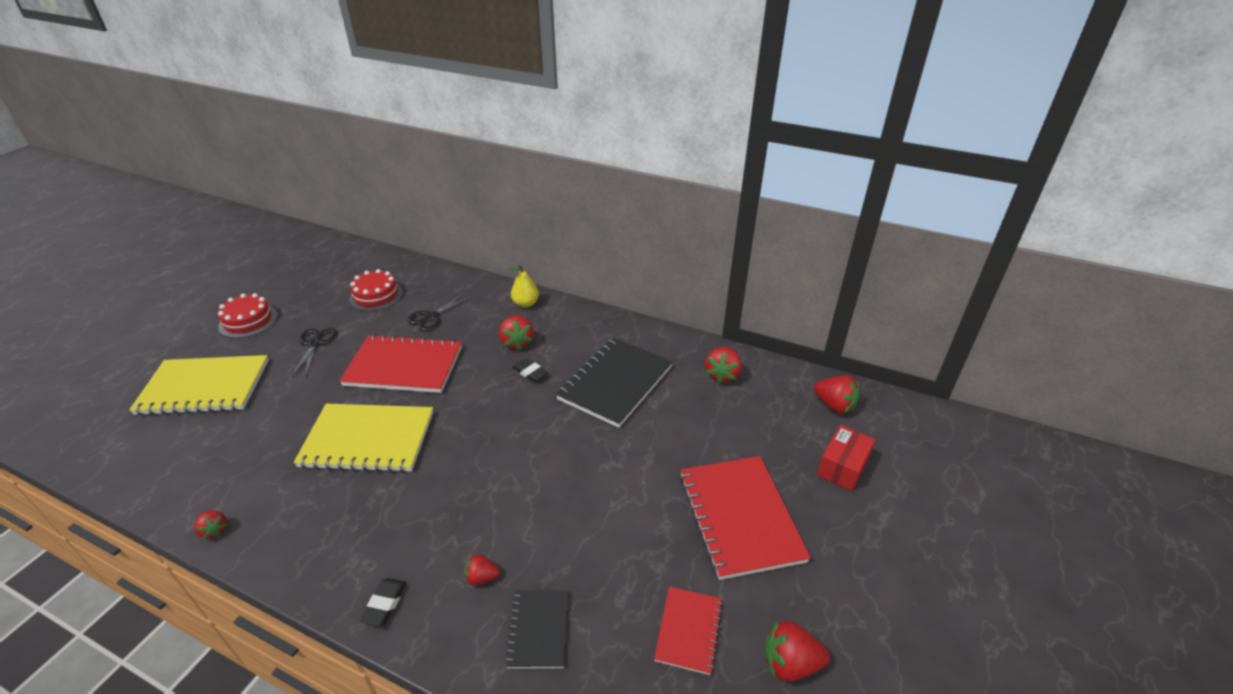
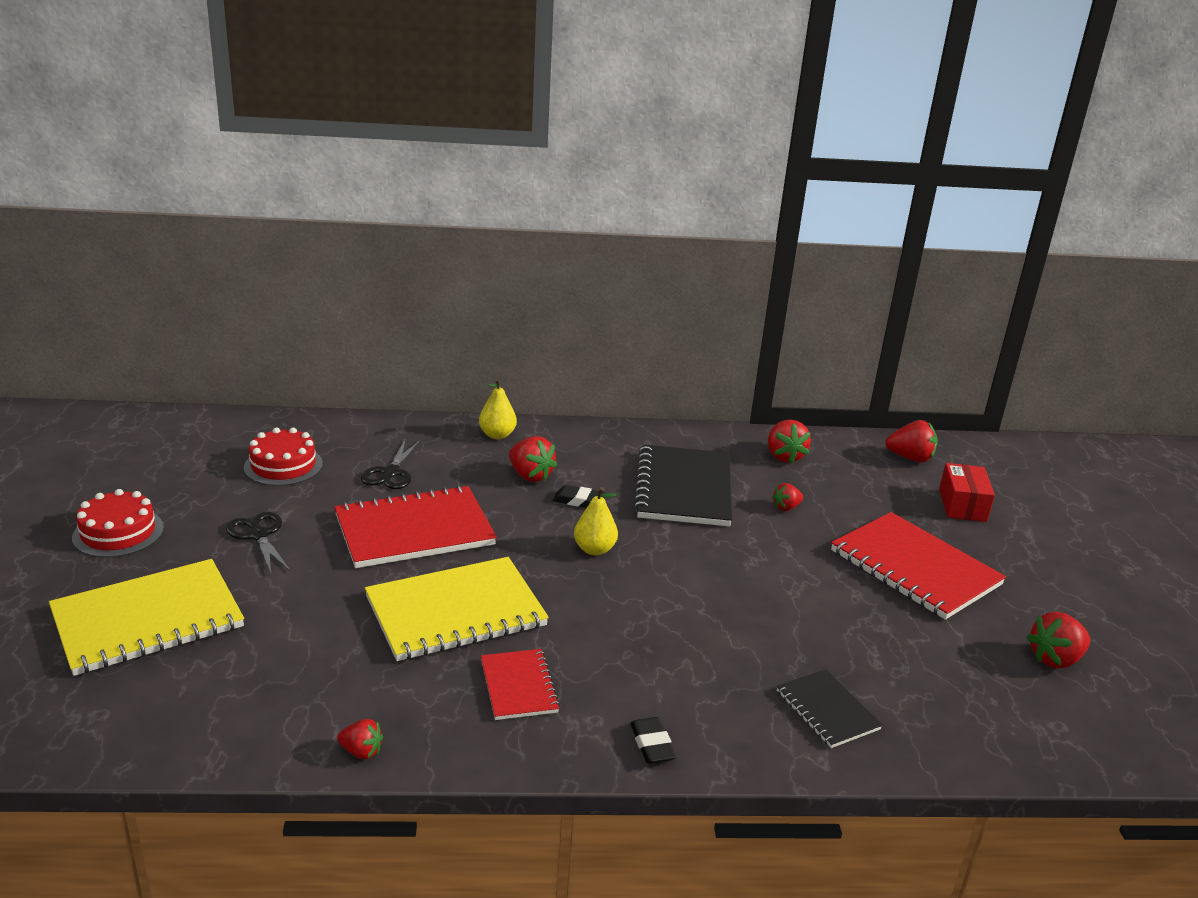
camera: 30 degrees left, 10 degrees down
red strawberry [464,554,500,585] -> red strawberry moved to [772,483,803,511]
red notebook [654,586,723,675] -> red notebook moved to [481,649,560,720]
none -> yellow pear [574,487,618,555]

